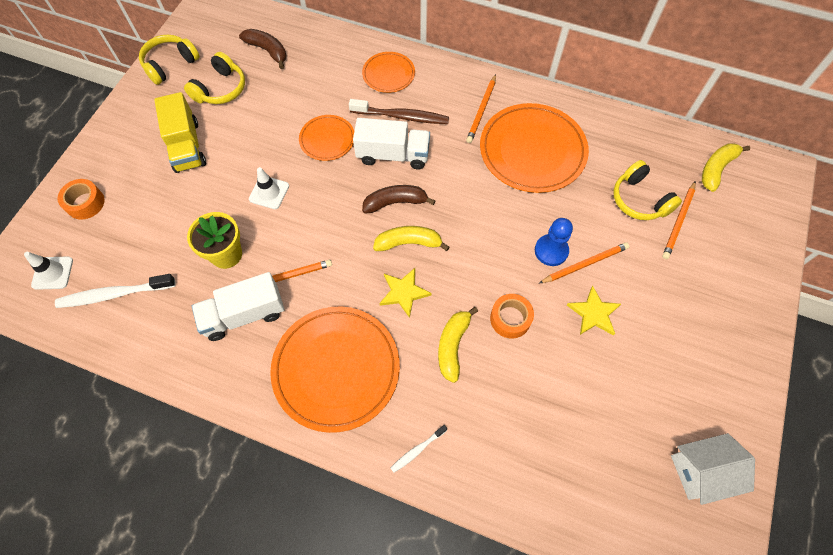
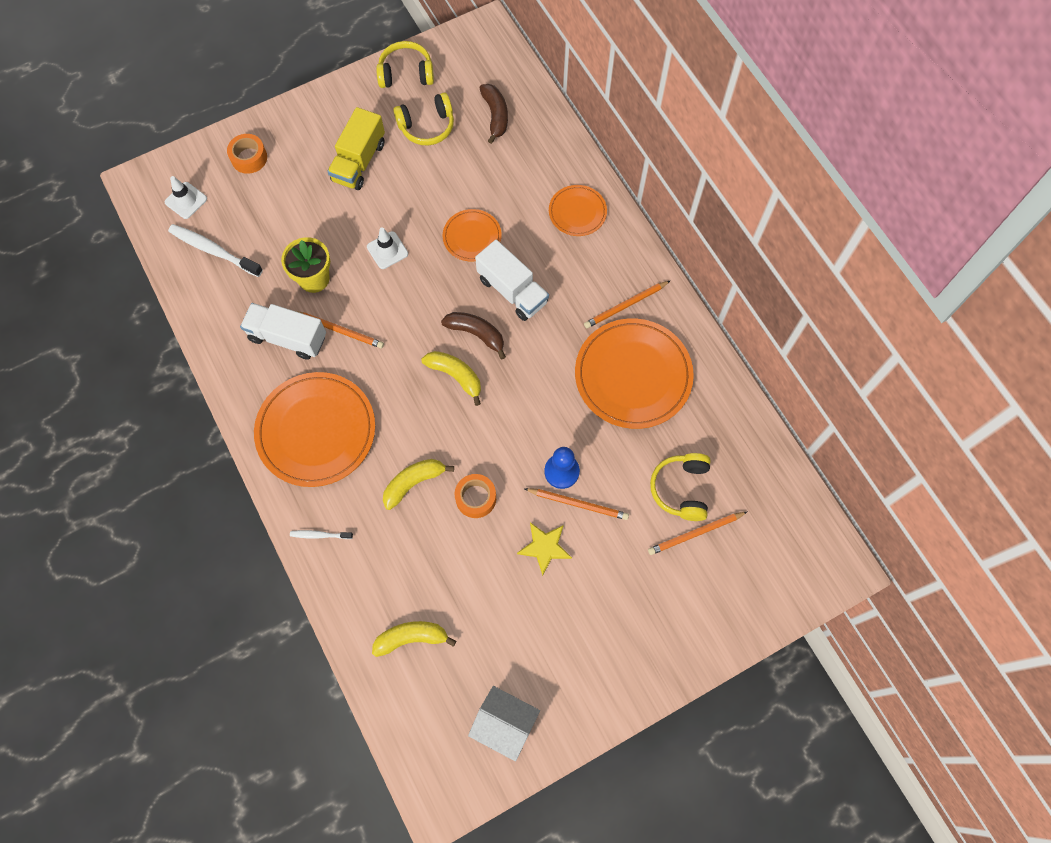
camera: 40 degrees right, 5 degrees up
brown toothbrush [349,99,449,124] -> none
yellow star [379,268,432,318] -> none
yellow banana [702,143,750,192] -> yellow banana moved to [372,621,456,657]

